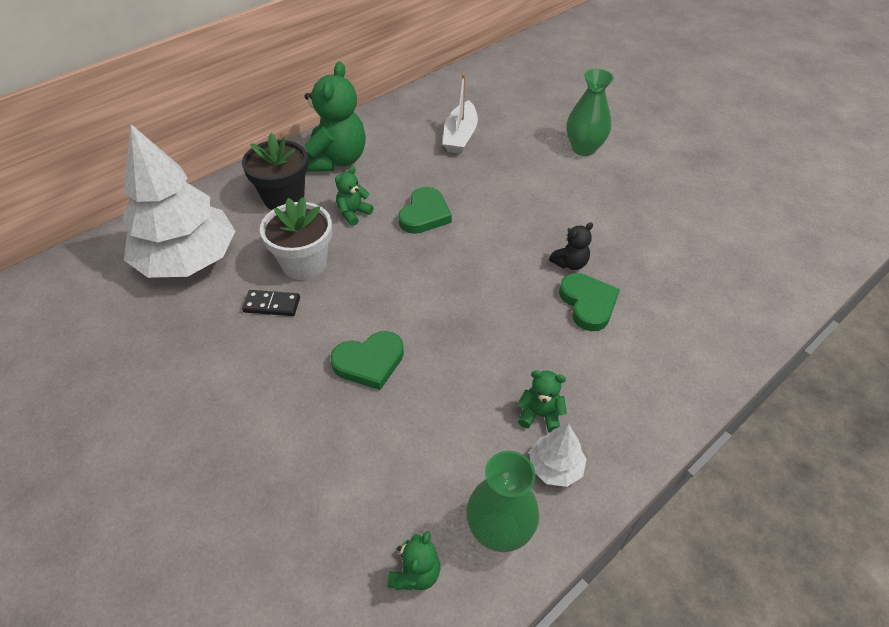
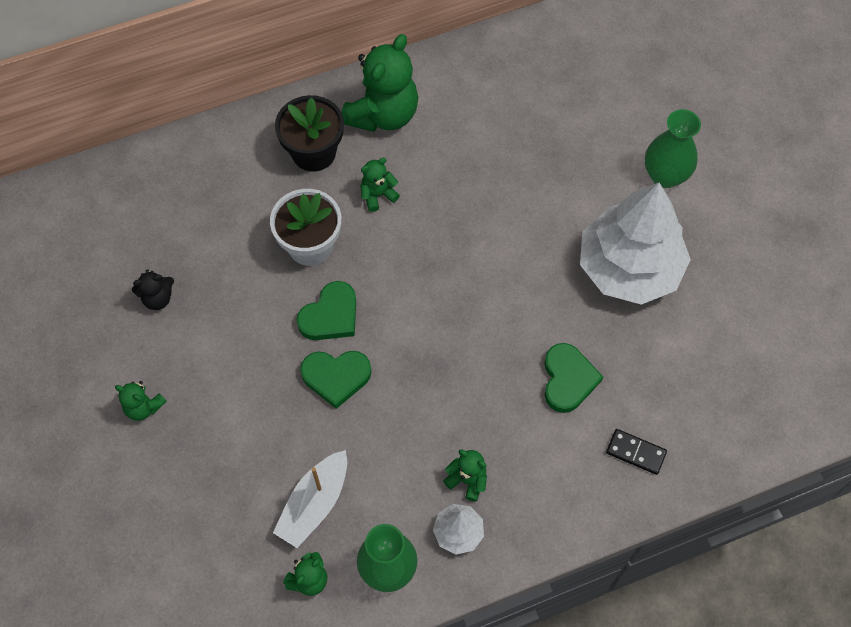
camera: 20 degrees right, 15 degrees up
white tree [122,124,236,278] -> white tree moved to [580,183,691,305]
black domino [242,290,300,316] -> black domino moved to [606,429,667,475]
green heart [398,187,452,234] -> green heart moved to [297,281,356,340]
white boat [443,74,478,154] -> white boat moved to [273,450,347,548]
black teddy bear [549,222,593,270] -> black teddy bear moved to [132,270,174,310]
none -> green teddy bear [115,381,167,421]

